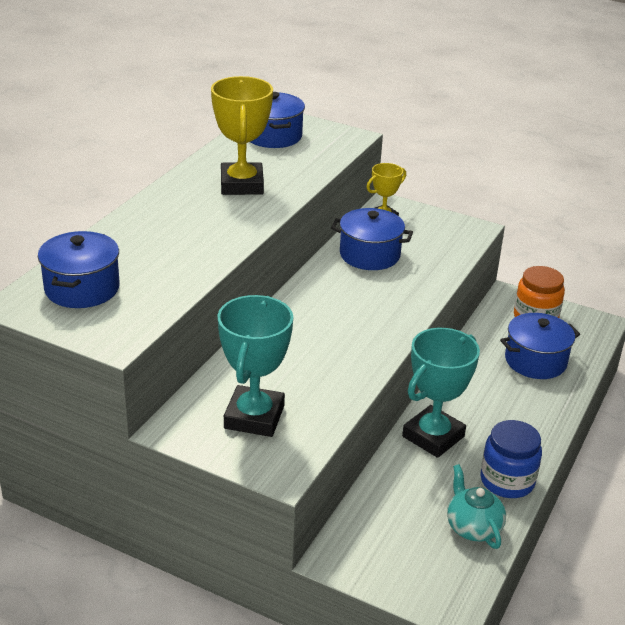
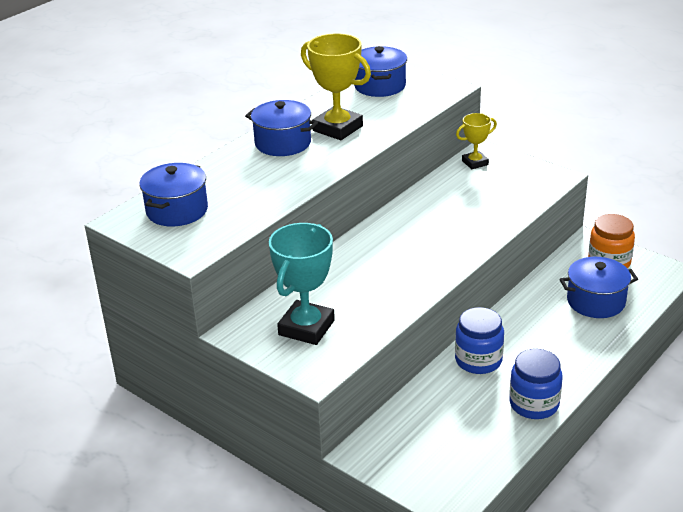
camera: 15 degrees right, 0 degrees up
yellow trophy [211,76,273,195] -> yellow trophy turned 60 degrees counterclockwise [301,33,371,140]
blue pot [331,208,413,270] -> blue pot moved to [245,100,318,156]
turquoise trophy [402,328,480,458] -> blue jar [455,307,504,374]
turquoise teapot [447,464,506,549] -> none

